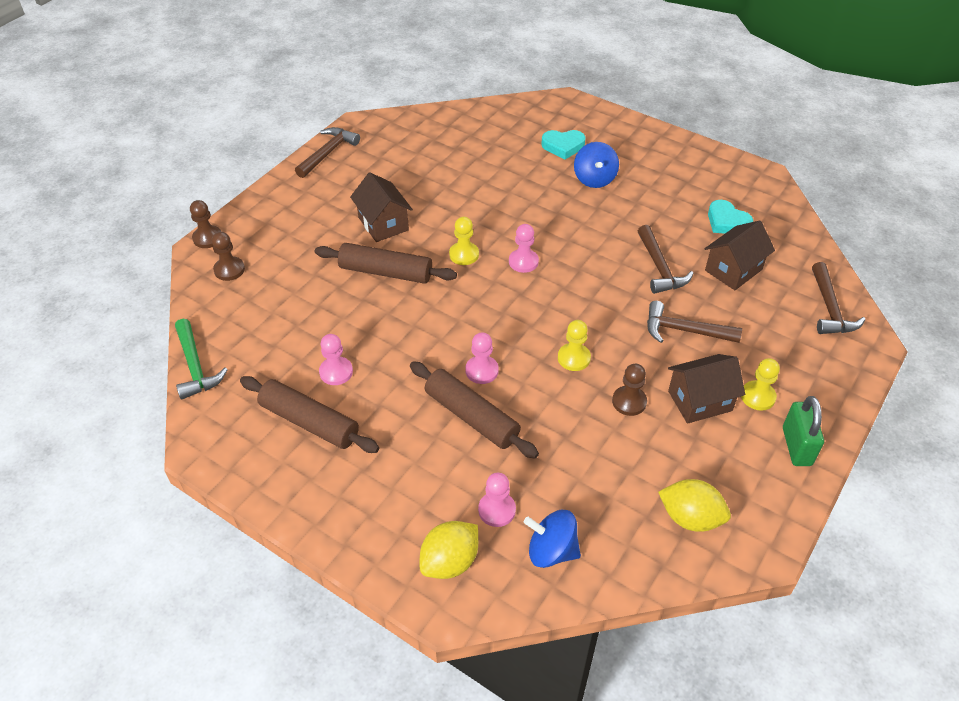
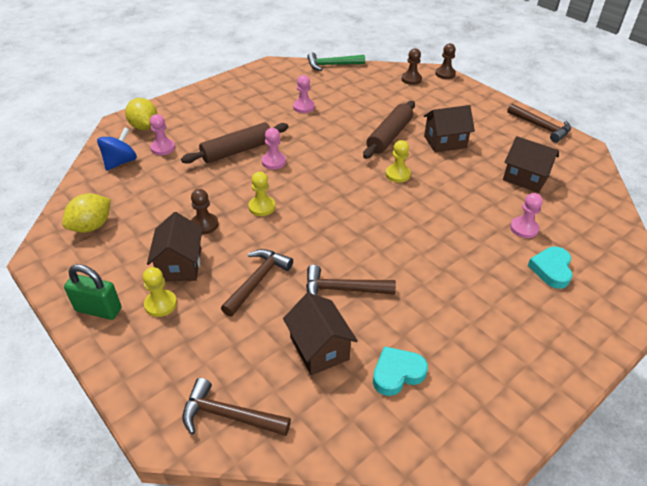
camera: 105 degrees right, 5 degrees down
brown rolling pin [240,376,379,453] -> none
pink pawn [509,224,539,273] -> pink pawn moved to [510,193,543,238]
blue spinning top [574,142,619,188] -> none
none -> brown house [503,136,559,193]

